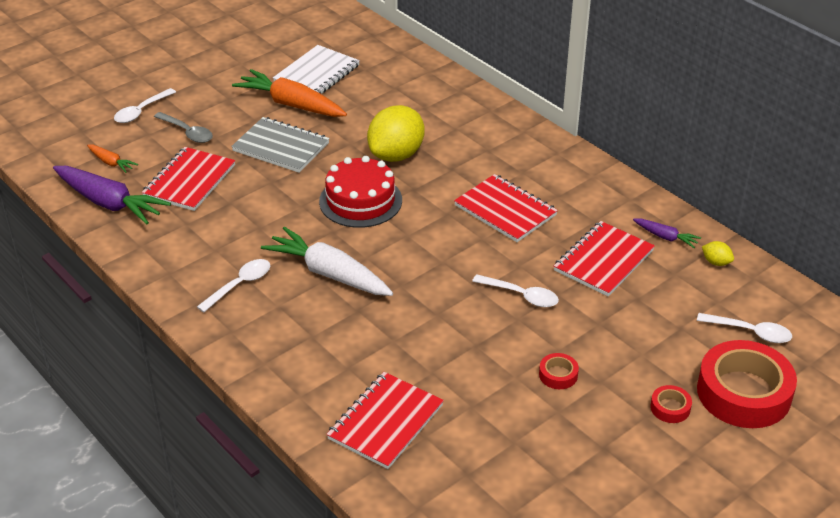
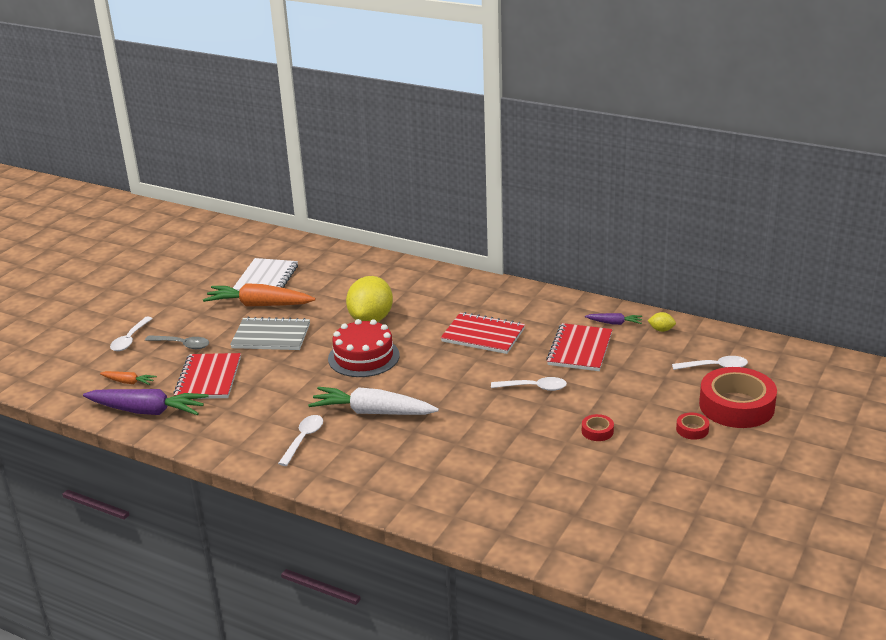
camera: 20 degrees left, 10 degrees down
red notebook [326,372,444,469] -> none

